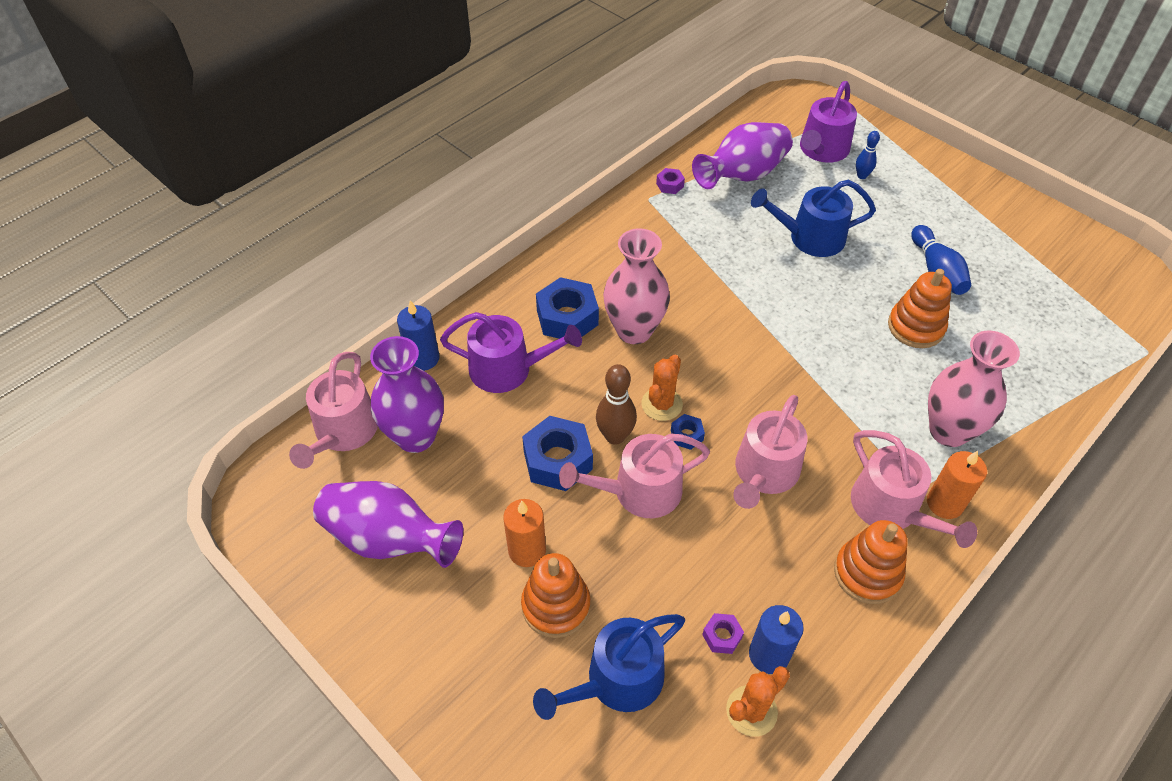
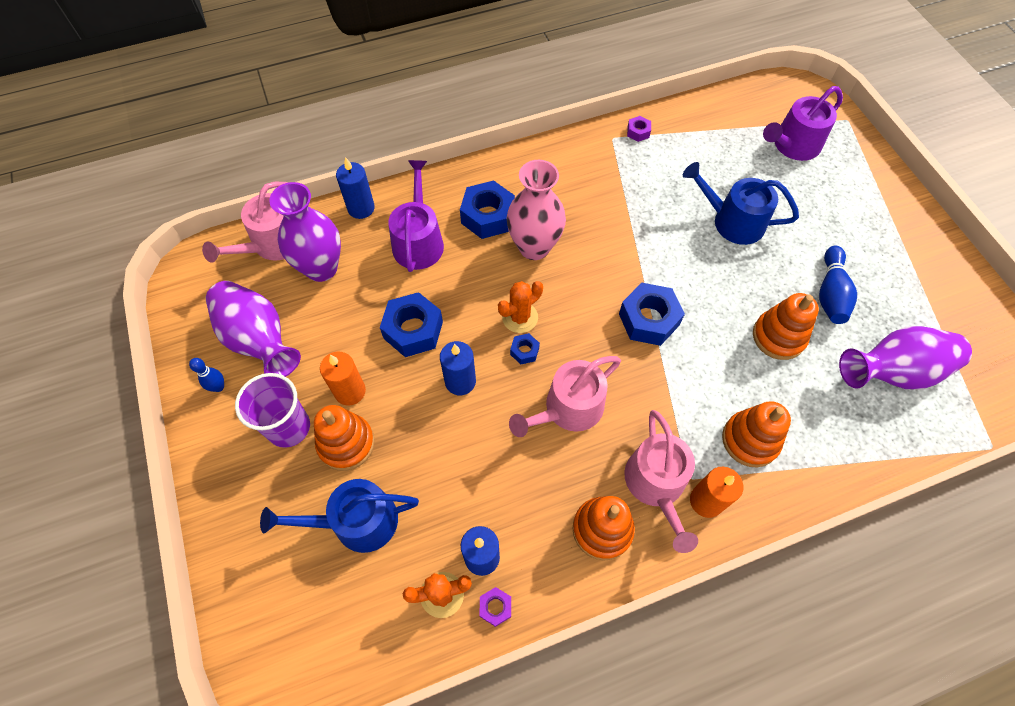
camera: 25 degrees right, 10 degrees up
purple watering can [440,312,582,393] -> purple watering can turned 120 degrees counterclockwise [388,160,444,272]
pink watering can [559,434,710,518] -> blue candle [440,341,476,395]
brown bowling pin [596,364,637,445] -> none
purple vase [692,122,793,189] -> purple vase moved to [839,326,972,390]
purple nut [702,613,744,654] -> purple nut moved to [479,587,511,627]
blue bowling pin [856,131,880,179] -> blue bowling pin moved to [189,358,224,392]
pink vase [928,330,1020,447] -> orange stacking toy [722,401,791,467]
none -> purple cup [235,373,310,448]
none -> blue nut [619,283,685,346]

